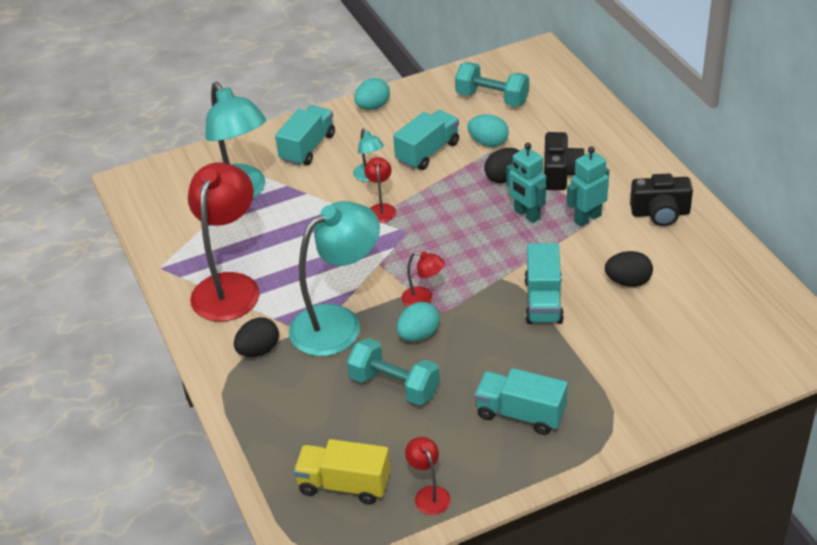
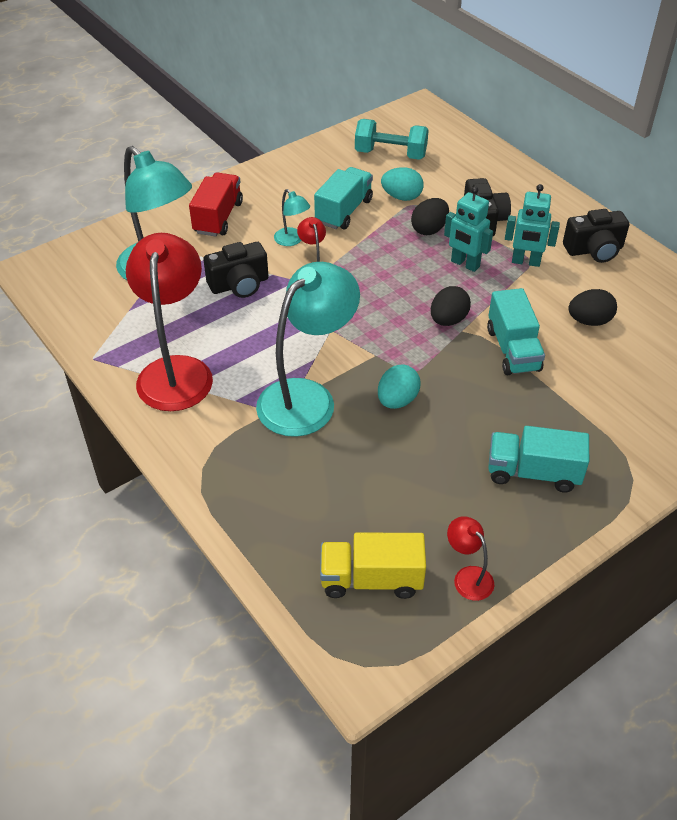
camera: 15 degrees left, 5 degrees up
black egg [234,317,279,357] -> black egg moved to [431,286,471,326]
turquoise truck [275,105,335,166] -> red truck [189,172,243,237]
turquoise dumbbell [347,338,440,405] -> none
turquoise egg [354,78,390,110] -> none
red lamp [402,251,445,307] -> none
turquoise robot [567,146,609,227] -> turquoise robot turned 120 degrees counterclockwise [505,184,560,267]
none -> black camera [203,242,269,298]

